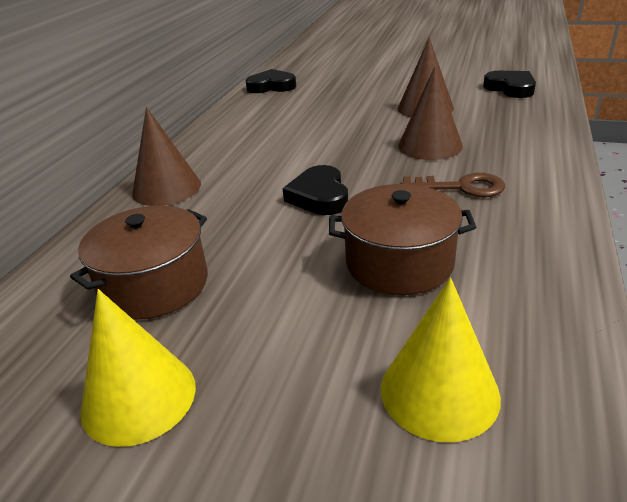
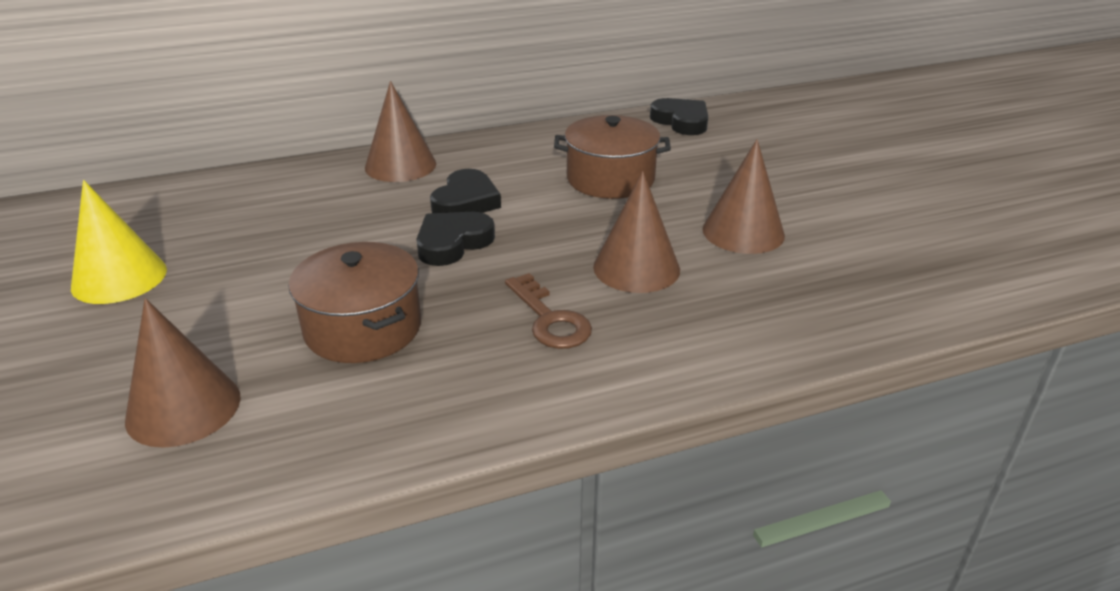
camera: 50 degrees right, 0 degrees up
brown pot [70,205,208,320] -> brown pot moved to [554,115,671,199]
yellow cone [381,278,501,442] -> brown cone [125,298,241,448]
black heart [483,71,536,98] -> black heart moved to [430,169,501,213]

